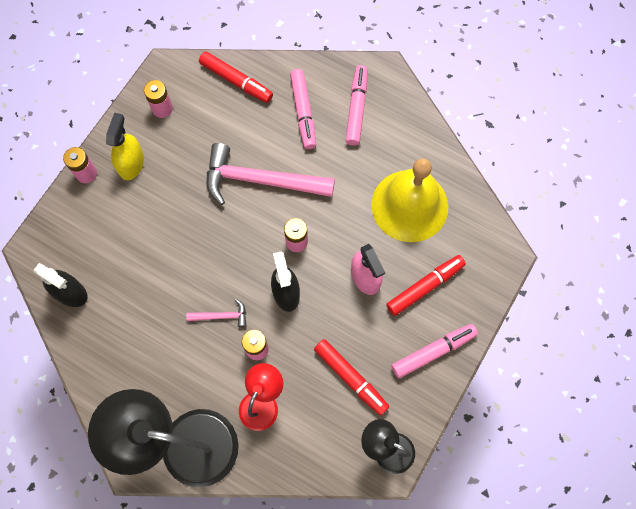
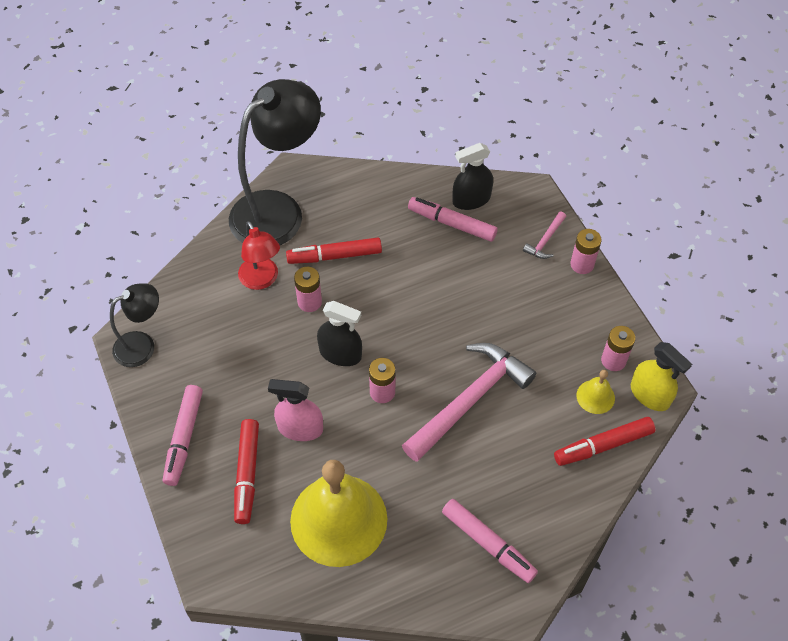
camera: 125 degrees right, 15 degrees down
yellow spray bottle [106,113,144,180] -> yellow spray bottle moved to [631,342,692,411]
pink hammer [186,299,246,327] -> pink hammer moved to [523,212,566,259]
pink marker [290,69,316,149] -> pink marker moved to [408,197,498,242]
red marker [314,339,389,415] -> red marker moved to [286,238,382,264]
none -> yellow bell [577,370,615,414]

